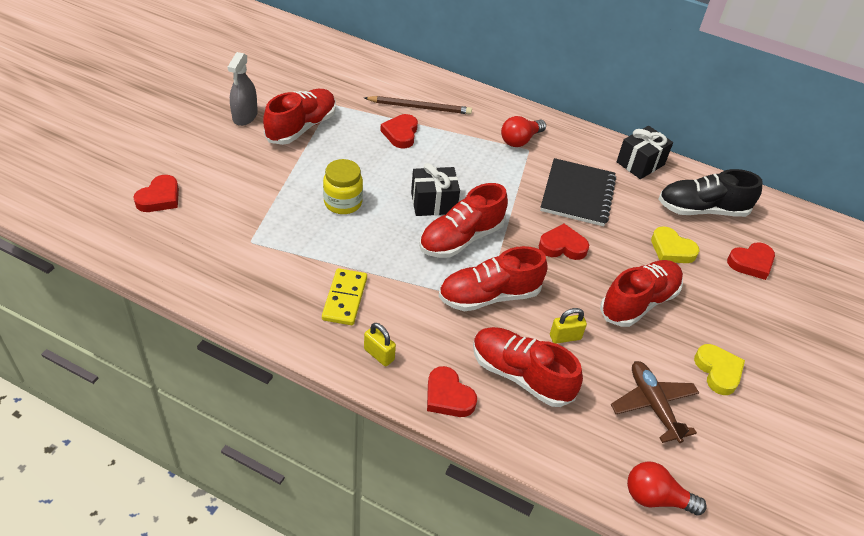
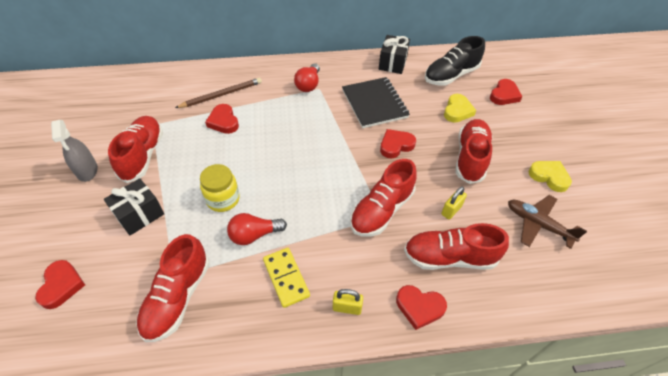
camera: 30 degrees left, 5 degrees up
black gift [411,163,460,216] -> black gift moved to [104,178,164,236]
red shoe [419,183,508,258] -> red shoe moved to [136,234,210,342]
red light bulb [627,461,707,516] -> red light bulb moved to [227,213,287,245]
yellow heart [651,226,699,263] -> yellow heart turned 75 degrees counterclockwise [444,94,476,123]

